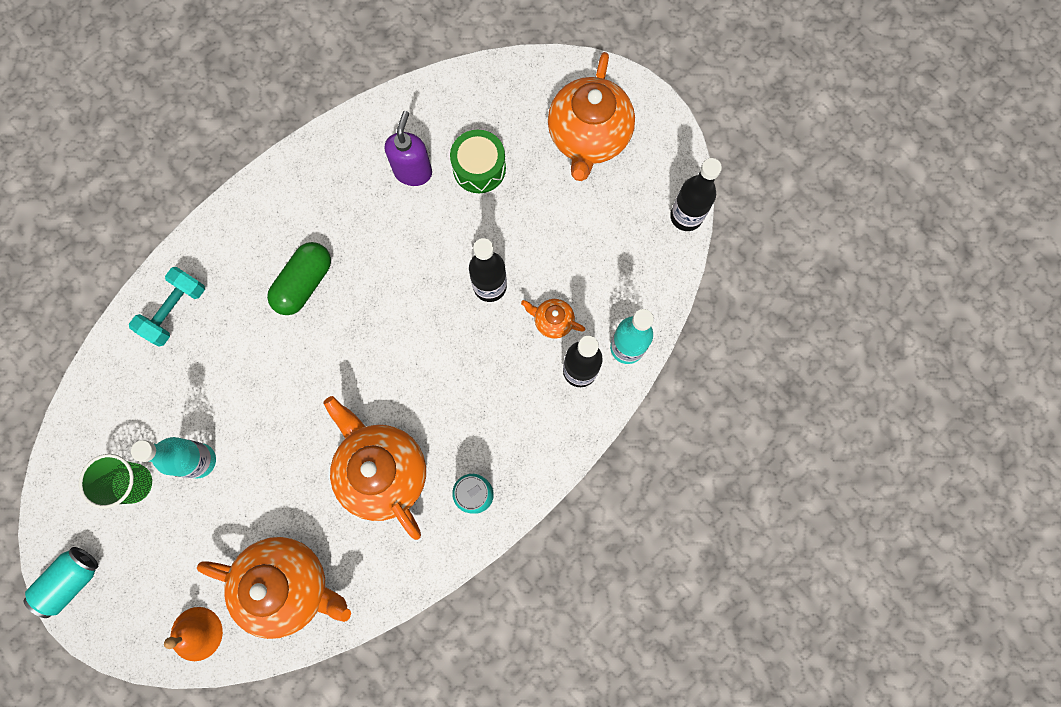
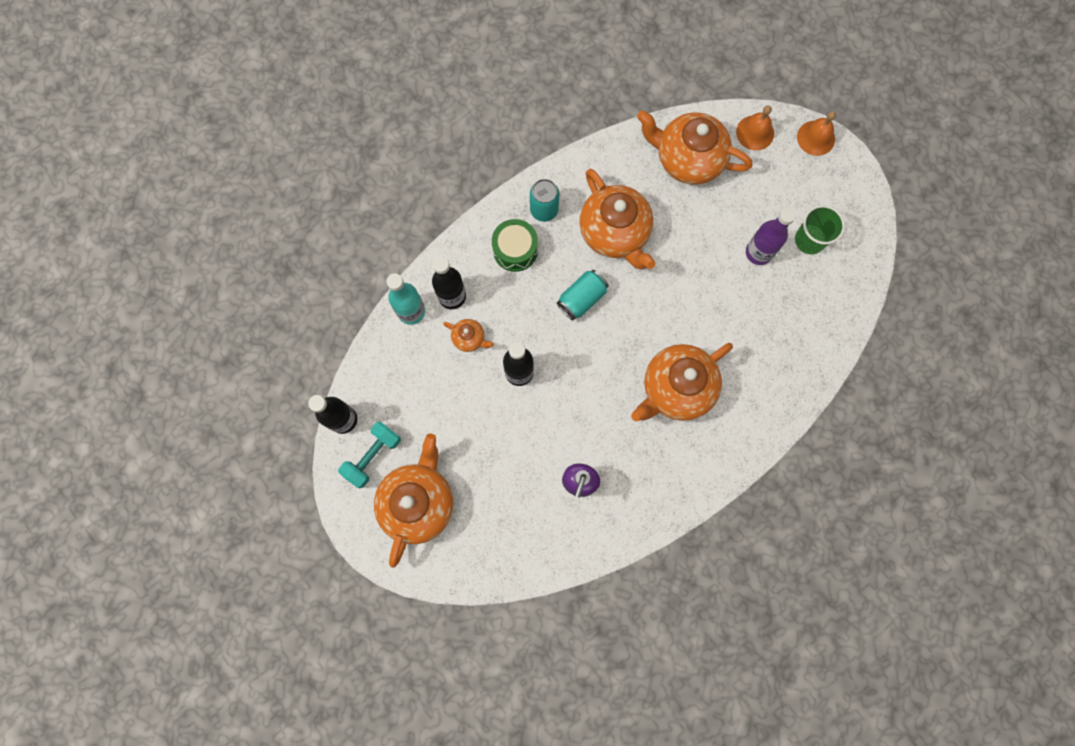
camera: 175 degrees left, 0 degrees up
turquoise can [24,547,98,618] -> turquoise can moved to [557,270,608,320]
turquoise dumbbell [129,267,205,346] -> turquoise dumbbell moved to [338,422,401,488]
turquoise bottle [131,437,216,479] -> purple bottle [746,207,796,265]
green capsule [267,242,331,315] -> orange teapot [631,343,733,422]
green drum [450,130,506,193] -> green drum moved to [492,219,538,272]
none -> orange bell [797,111,836,156]

